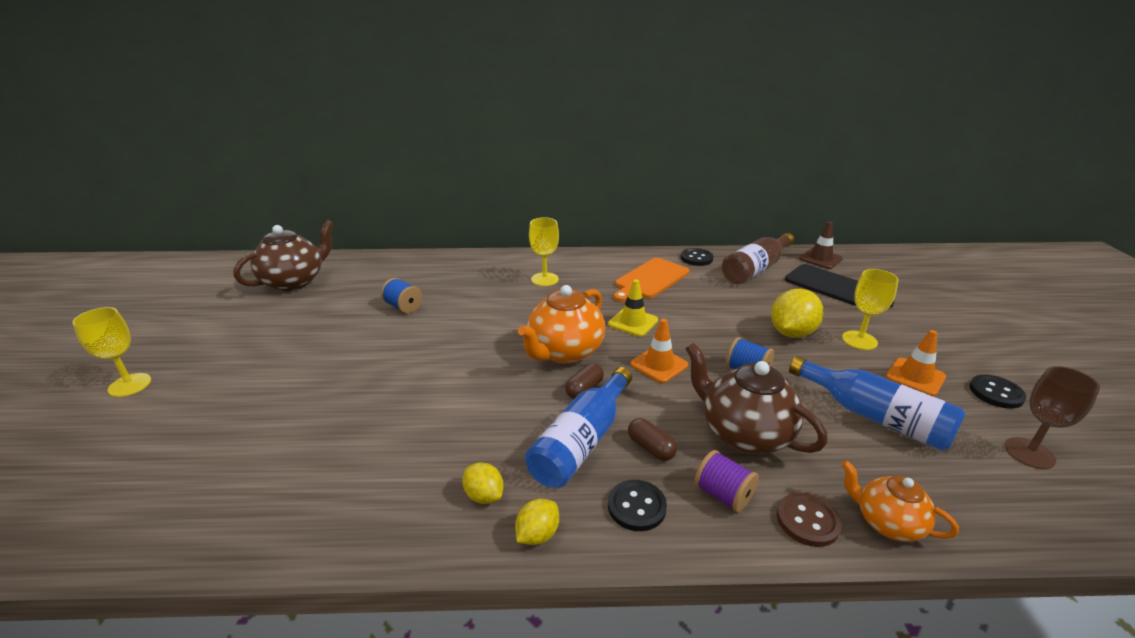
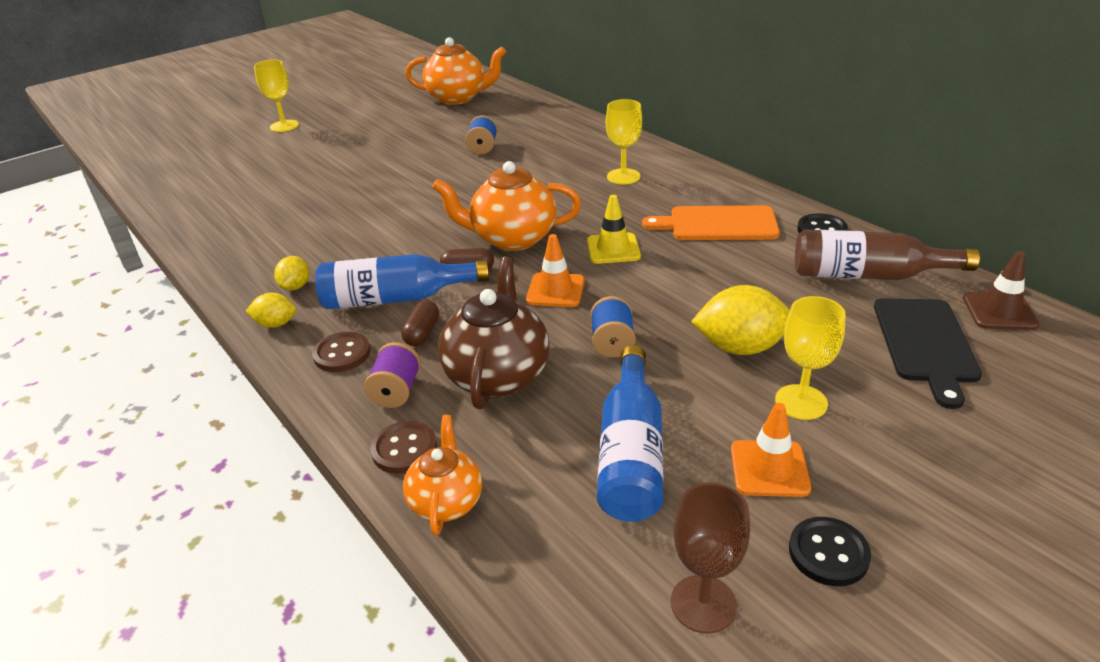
camera: 55 degrees right, 5 degrees up
brown teapot [234,220,334,291] -> orange teapot [405,37,506,105]
black button [608,480,667,531] -> brown button [312,332,370,372]

